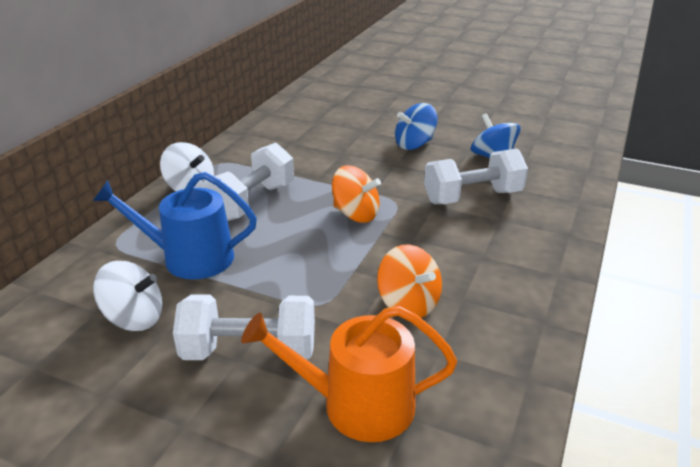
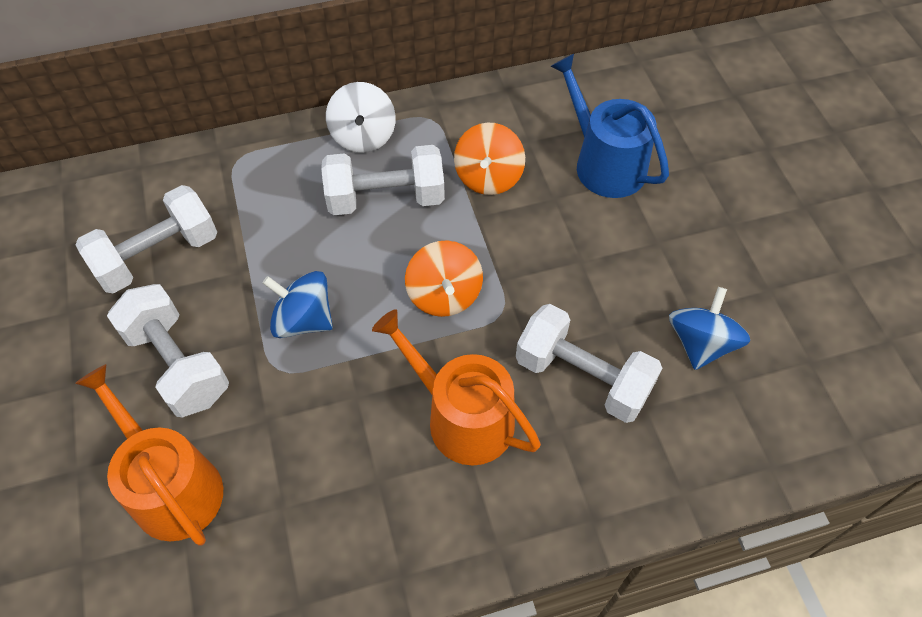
camera: 50 degrees right, 25 degrees up
blue watering can [93,172,257,279] -> blue watering can moved to [550,54,669,198]
white spinning top [93,261,163,331] -> white dumbbell [76,185,217,294]
orange spinning top [377,245,442,318] -> orange spinning top moved to [454,123,525,195]
blue spinning top [395,103,437,150] -> blue spinning top moved to [262,271,333,338]
none -> orange watering can [372,309,541,465]

